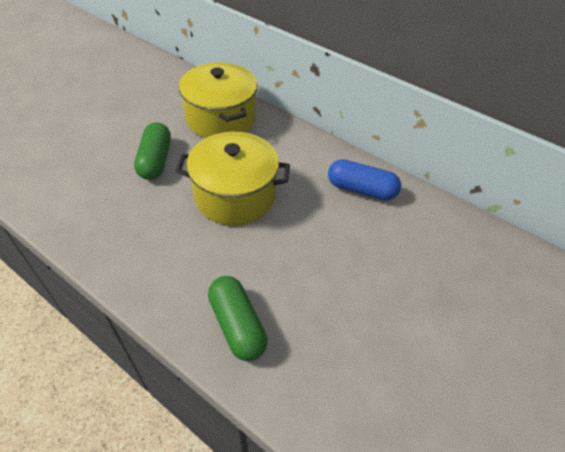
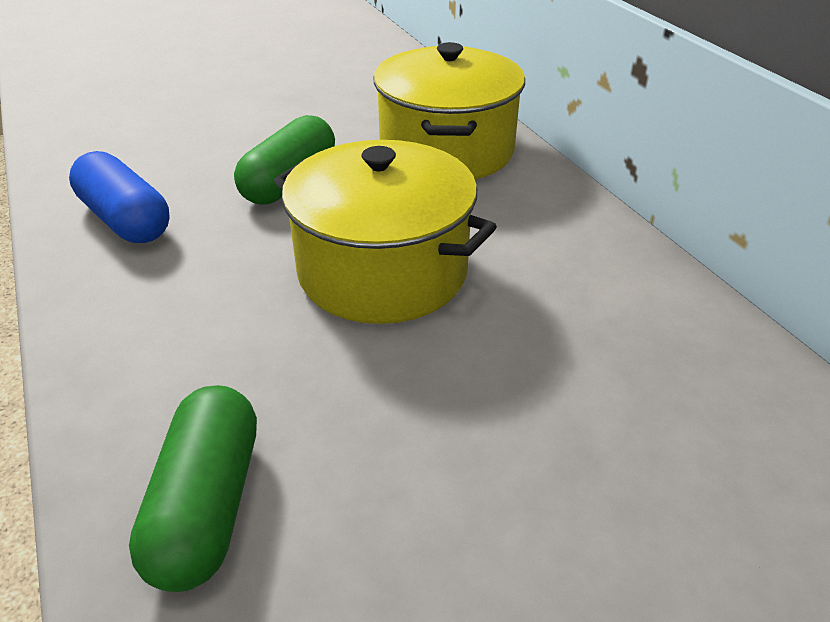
camera: 30 degrees right, 10 degrees down
blue capsule [328,159,401,200] -> blue capsule moved to [69,151,169,243]

